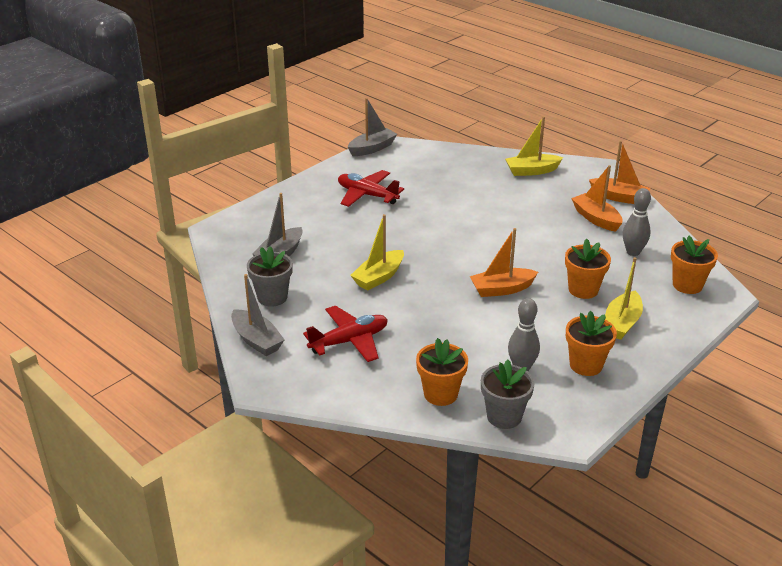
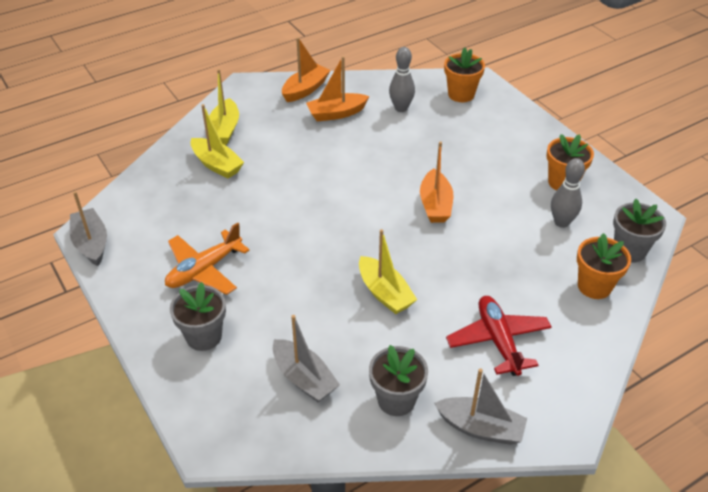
camera: 75 degrees left, 10 degrees up
grey boat [231,274,285,356] -> grey boat turned 45 degrees clockwise [434,369,527,445]
red plane [338,170,404,207] -> orange plane [165,223,250,295]
orange flower pot [565,238,611,299] -> none
yellow boat [605,257,643,340] -> yellow boat moved to [190,104,244,179]
none -> grey flower pot [170,282,226,351]

